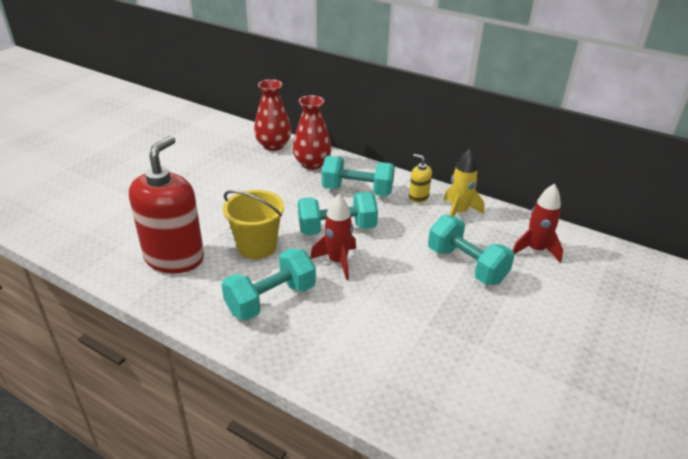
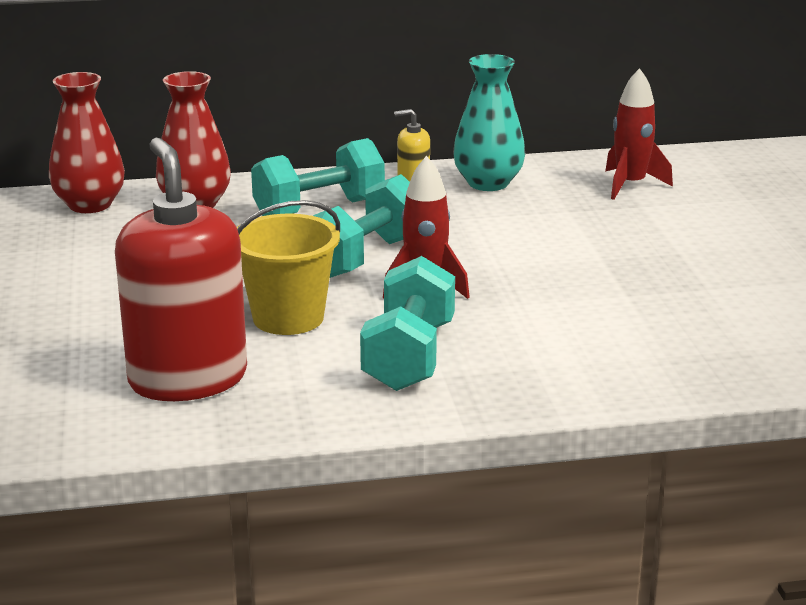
camera: 40 degrees left, 10 degrees down
turquoise dumbbell [428,215,515,285] -> none
yellow rocket [444,149,485,216] -> turquoise vase [453,54,525,191]

